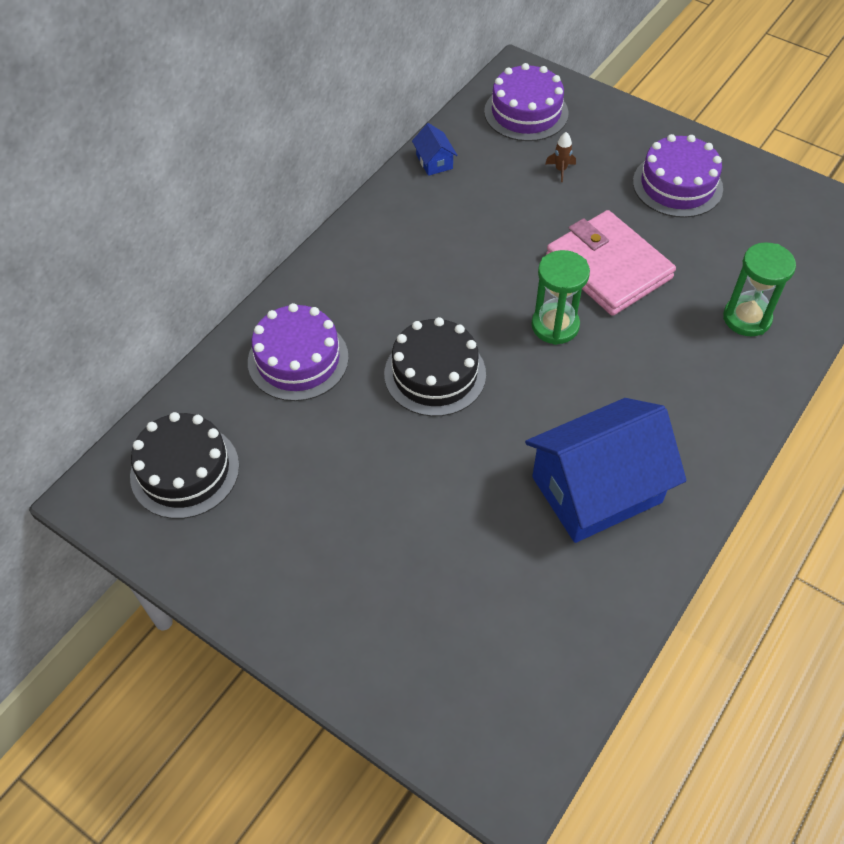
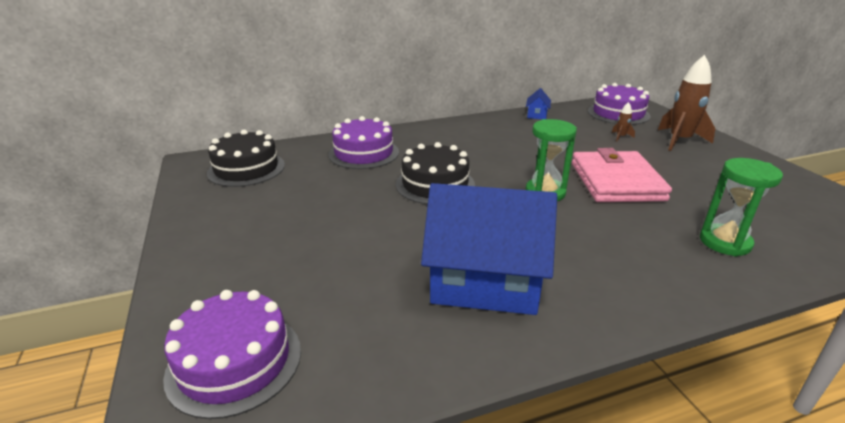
camera: 35 degrees right, 25 degrees down
purple cake [633,134,723,218] -> purple cake moved to [163,290,301,419]
none -> brown rocket [658,55,715,151]

